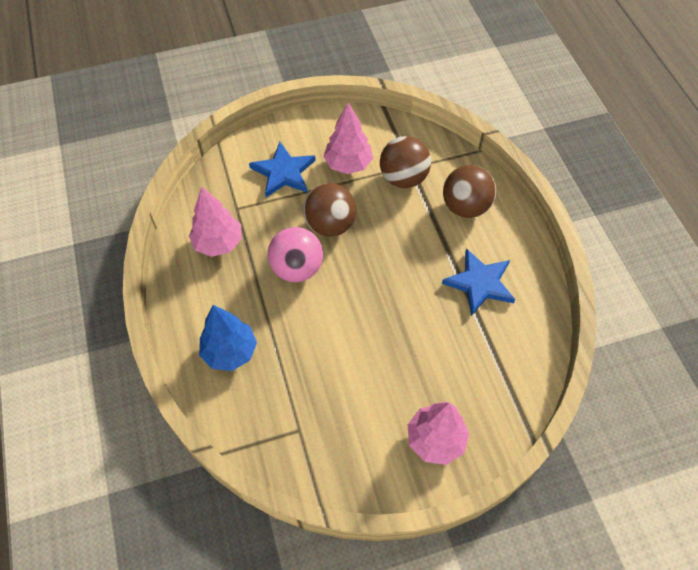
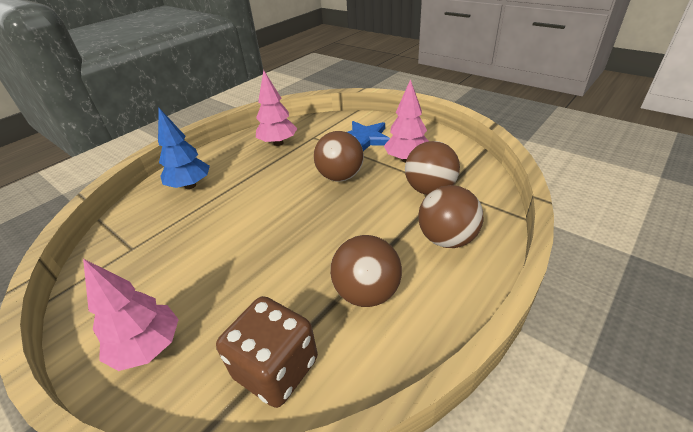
camera: 60 degrees right, 20 degrees down
pink ball [268,227,323,282] -> none
blue star [442,248,516,316] -> brown ball [330,235,402,307]
none -> brown dice [216,296,318,408]

